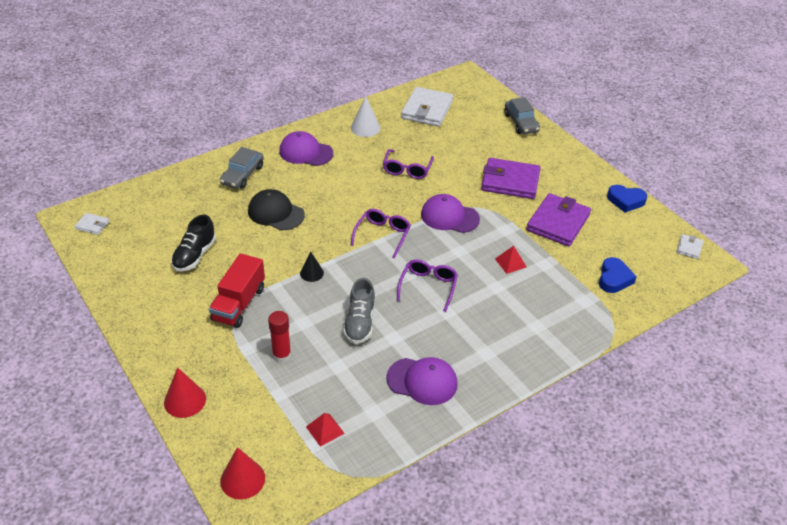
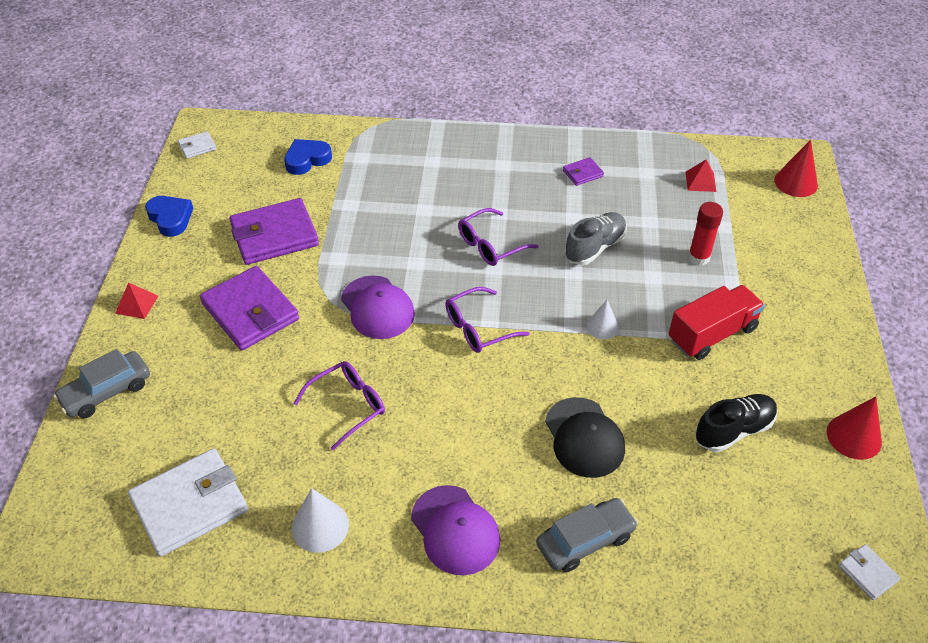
camera: 140 degrees left, 5 degrees up
red cone [164,367,206,418] -> red cone moved to [827,396,882,460]
black cone [300,252,324,282] -> white cone [586,300,619,339]
purple cap [386,357,458,405] -> purple wallet [563,157,604,186]
red pyramid [495,246,527,274] -> red pyramid moved to [115,282,158,319]
grey car [505,97,540,134] -> grey car turned 150 degrees counterclockwise [53,349,150,418]

